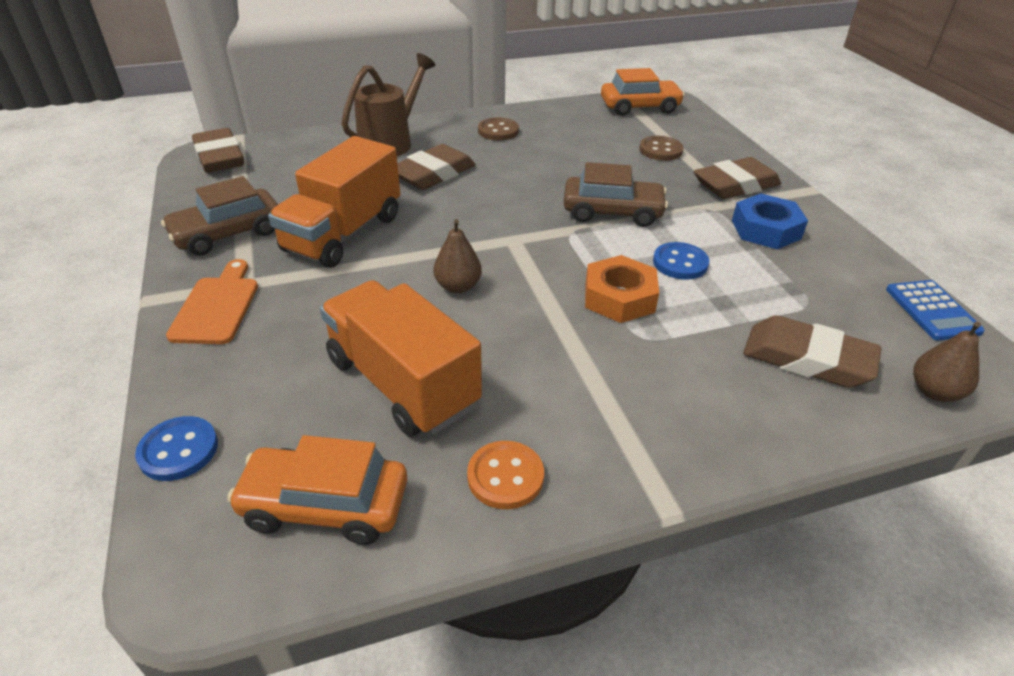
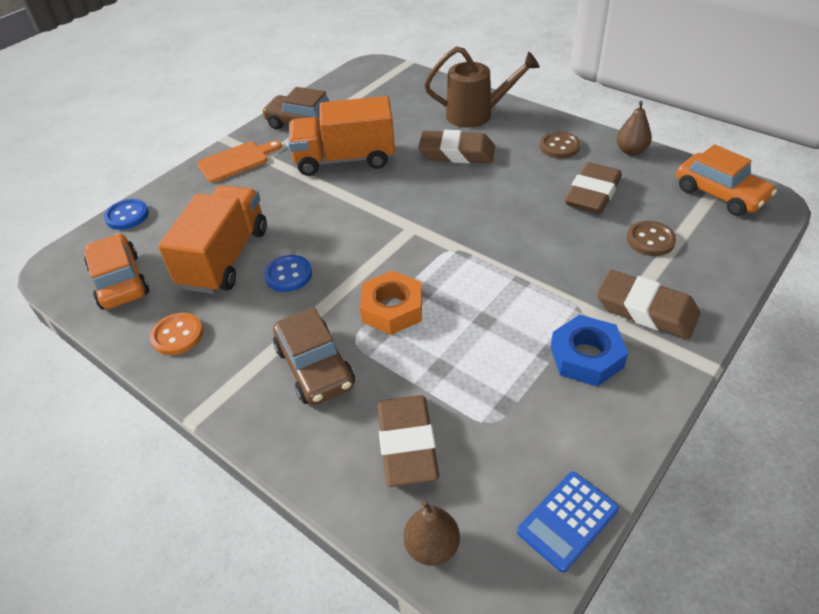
camera: 60 degrees right, 5 degrees up
brown eraser [192,128,244,173] -> brown eraser moved to [565,162,622,214]
brown pear [434,219,482,293] -> brown pear moved to [616,101,652,155]
brown car [564,162,668,227] -> brown car moved to [273,307,355,405]
blue button [653,242,709,280] -> blue button moved to [264,255,312,292]

